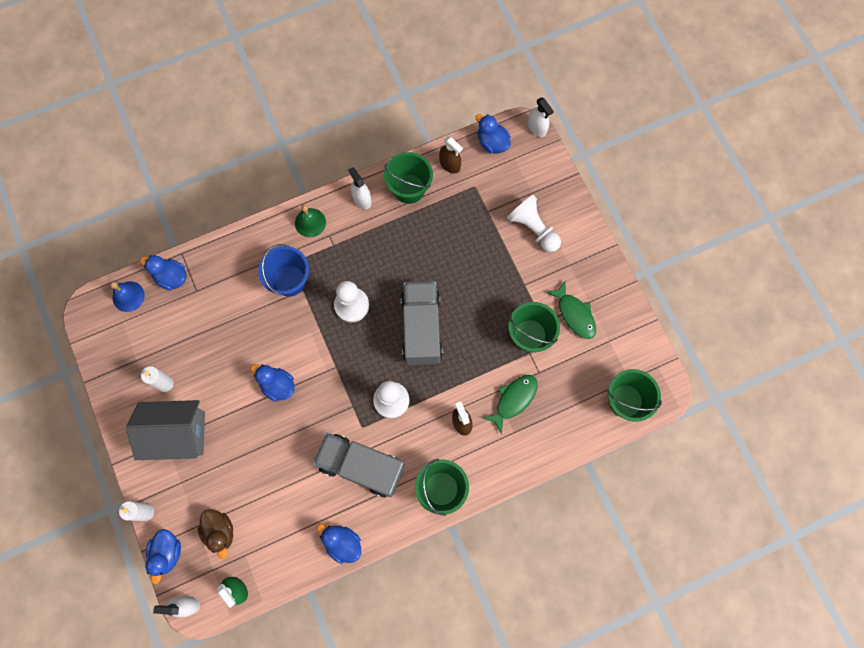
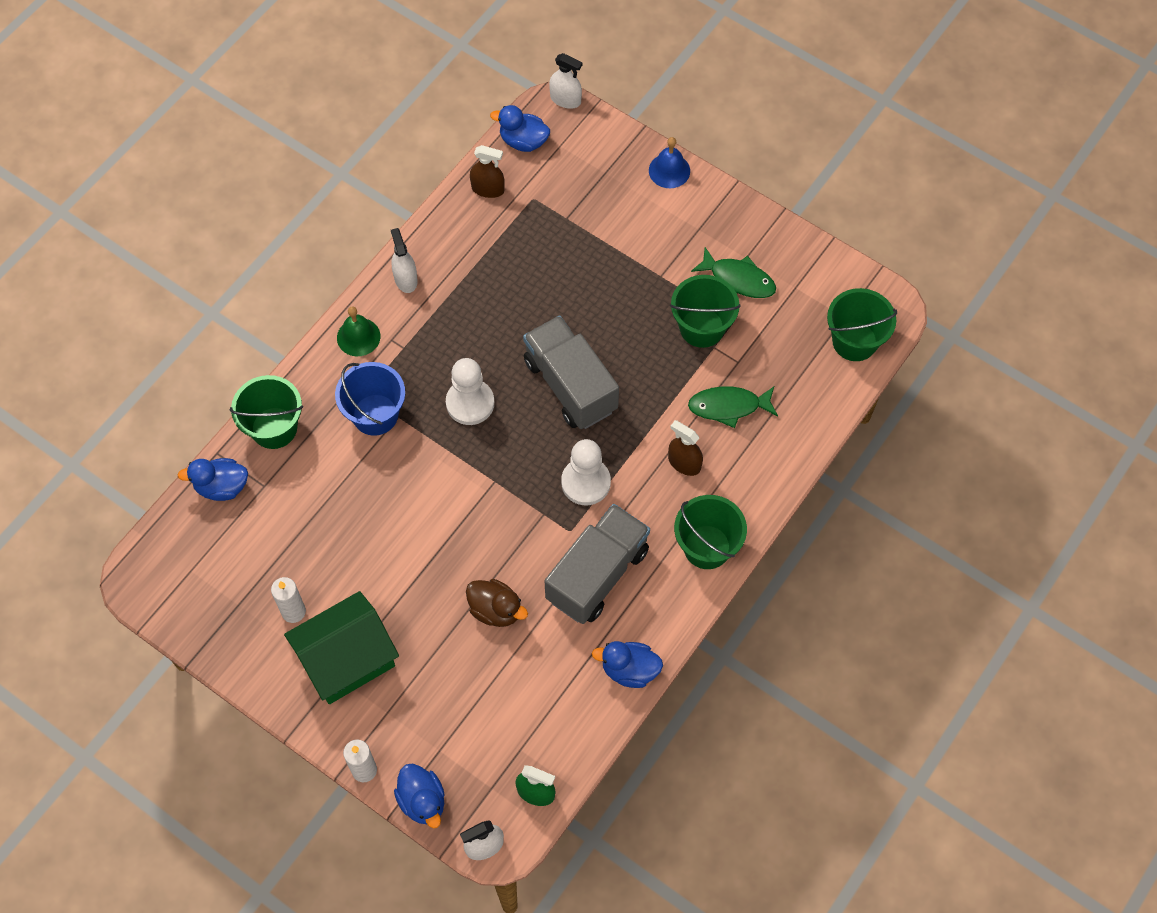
camera: 30 degrees left, 10 degrees down
blue bell [110,281,145,312] -> blue bell moved to [649,137,690,188]
grey house [126,400,205,460] -> green house [284,591,399,704]
brown duck [197,509,233,559] -> brown duck moved to [466,579,528,627]
blue duck [250,364,295,402] -> none
grey truck [313,433,405,497] -> grey truck turned 135 degrees clockwise [545,504,650,624]
white spray bottle [348,167,372,209] -> white spray bottle turned 45 degrees clockwise [391,228,418,293]
green bucket [384,152,433,204] -> green bucket moved to [230,375,303,449]
green fish [484,375,538,434] -> green fish turned 105 degrees counterclockwise [688,386,778,428]
white pawn [507,195,561,252] -> none

